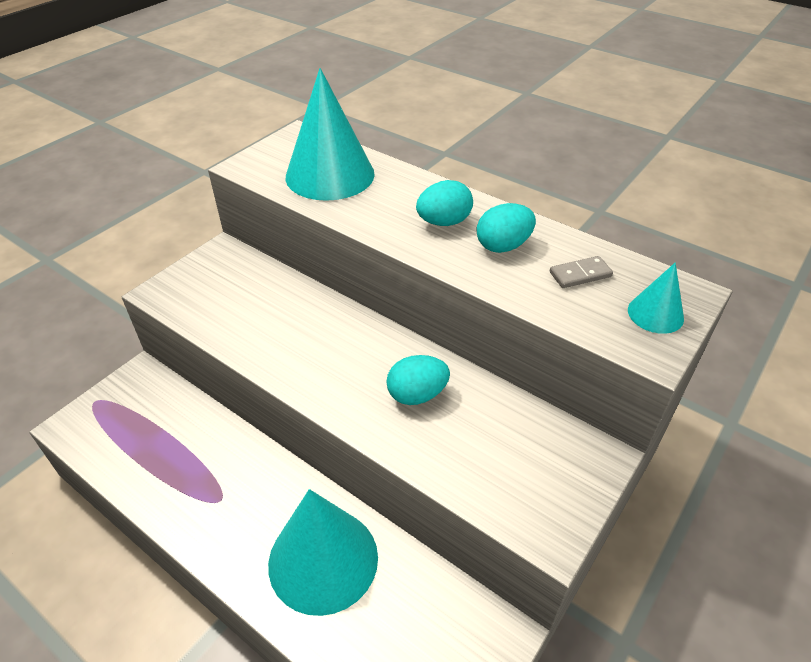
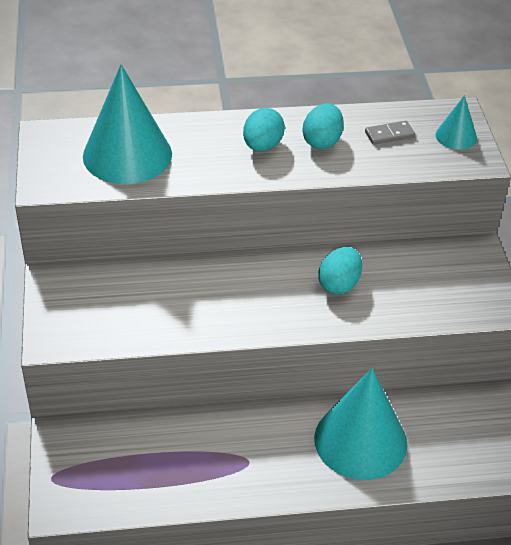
camera: 45 degrees left, 0 degrees up
grey domino [550,256,613,288] -> grey domino turned 45 degrees clockwise [365,121,415,145]

